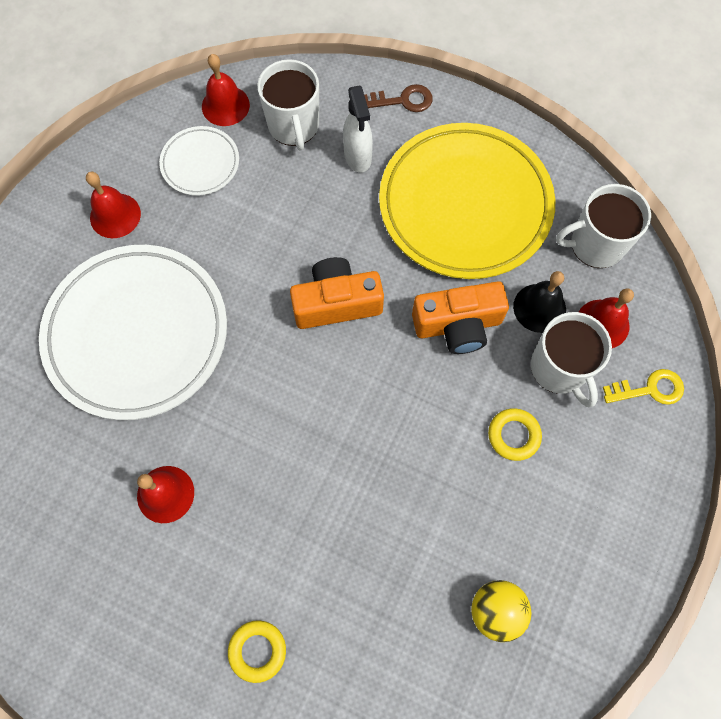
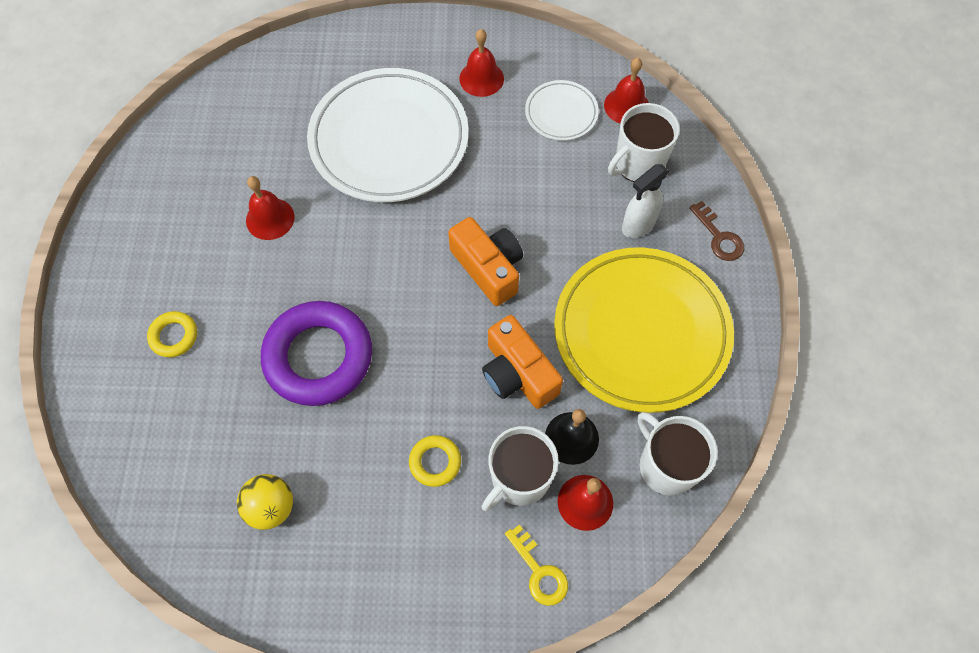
camera: 65 degrees right, 5 degrees down
none -> purple ring [261,301,372,406]

